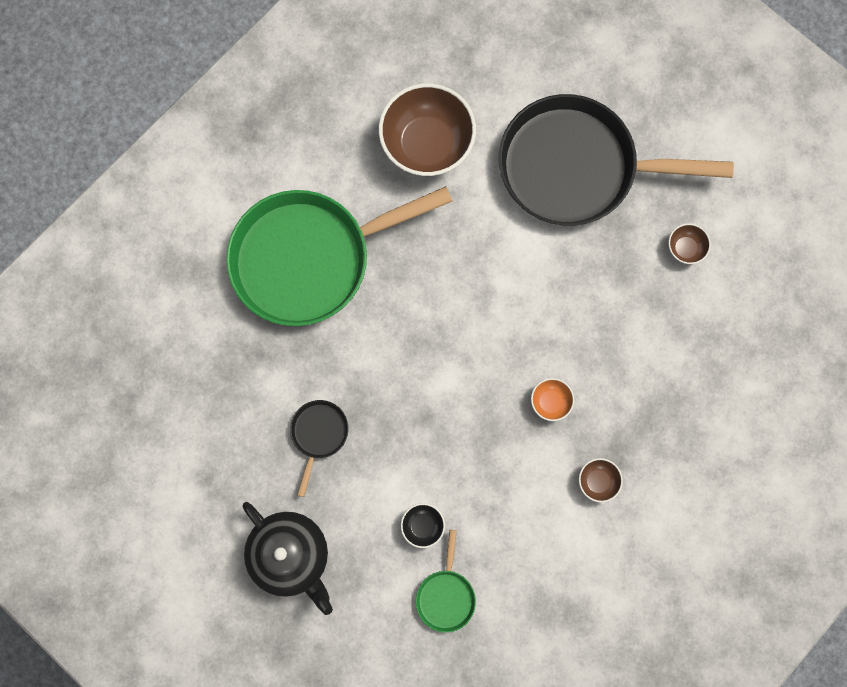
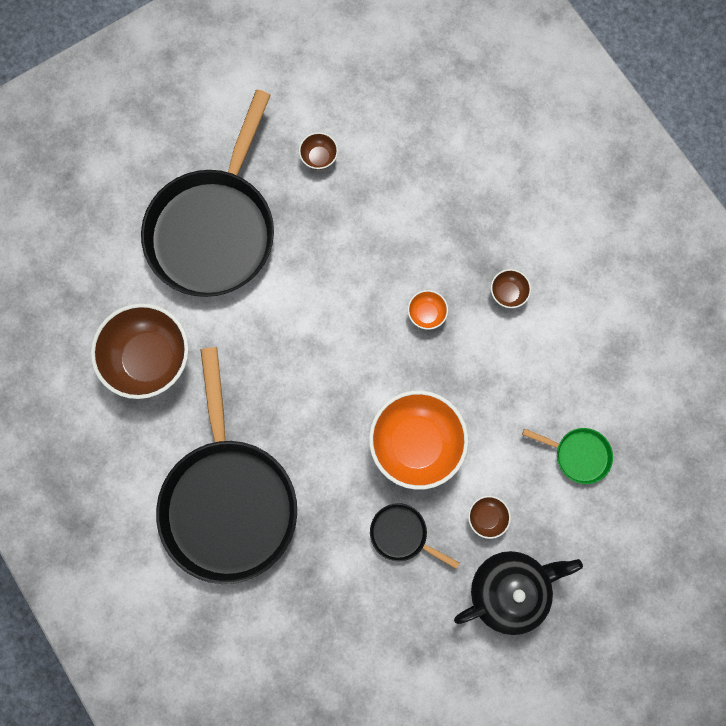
camera: 75 degrees left, 0 degrees up
green pan [226,186,452,326] -> black pan [156,347,297,584]
black bowl [401,503,445,548] -> none
none -> orange bowl [369,391,468,490]
none -> brown bowl [468,496,511,539]

